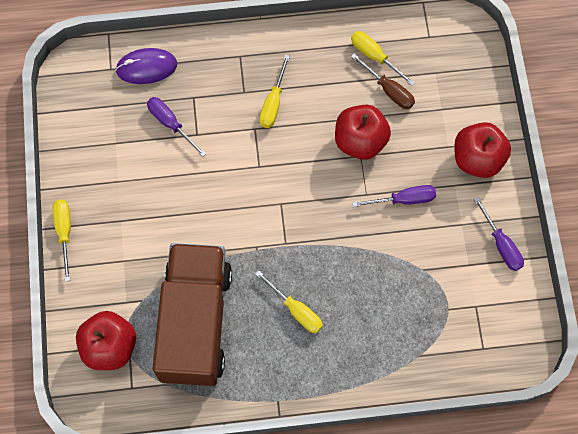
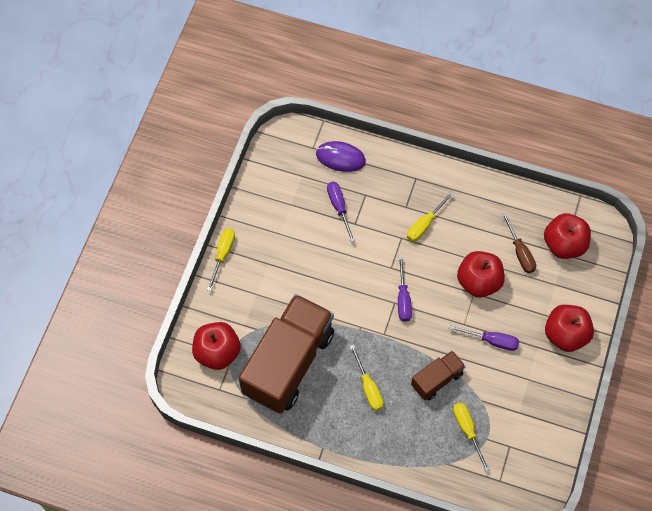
camera: 25 degrees right, 5 degrees down
yellow screwdriver [351,31,415,86] -> yellow screwdriver moved to [453,403,490,472]
purple screwdriver [473,196,524,271] -> purple screwdriver moved to [398,256,412,322]
none -> brown truck [411,351,466,400]
none -> red apple [544,213,591,259]

